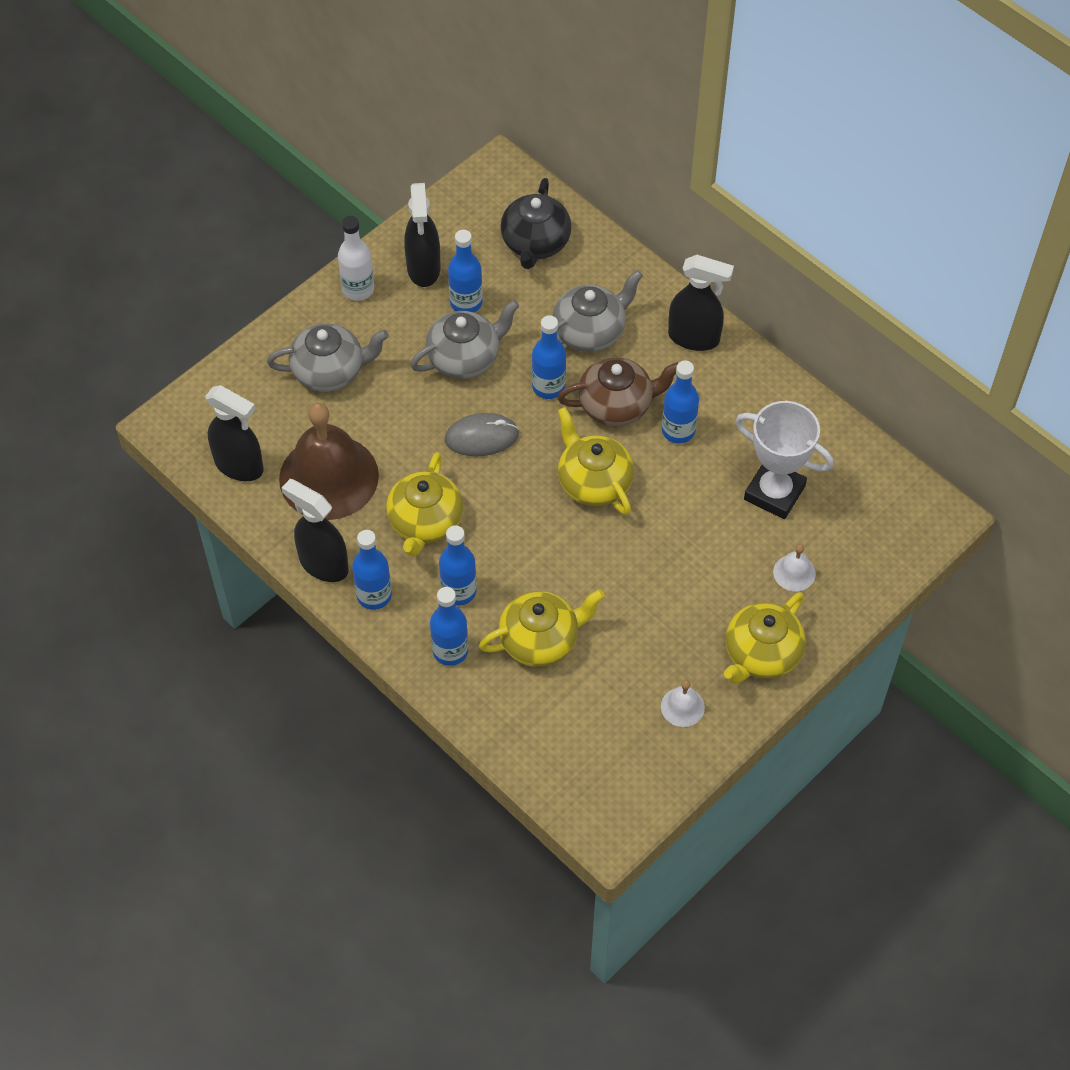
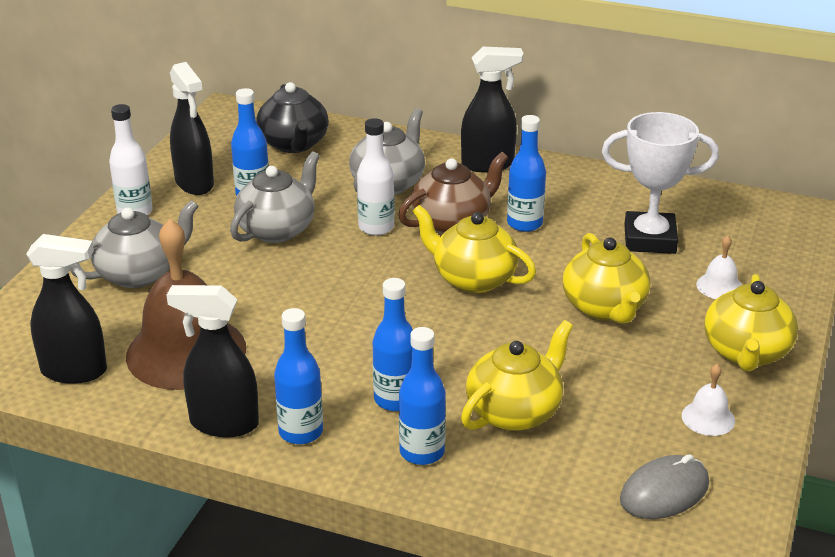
camera: 25 degrees left, 25 degrees down
yellow teapot [386,452,463,557] -> yellow teapot moved to [563,233,650,324]
grey mouse [445,413,519,457] -> grey mouse moved to [620,454,709,519]
blue bottle [532,315,566,399] -> white bottle [357,118,395,236]

